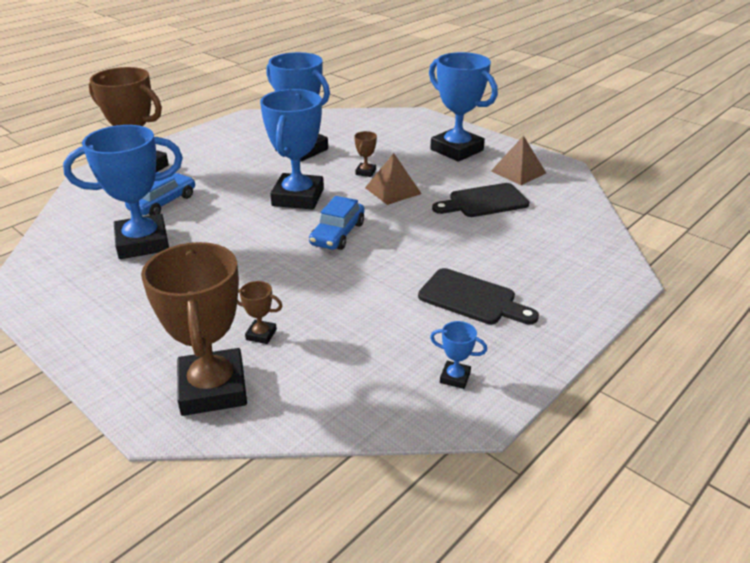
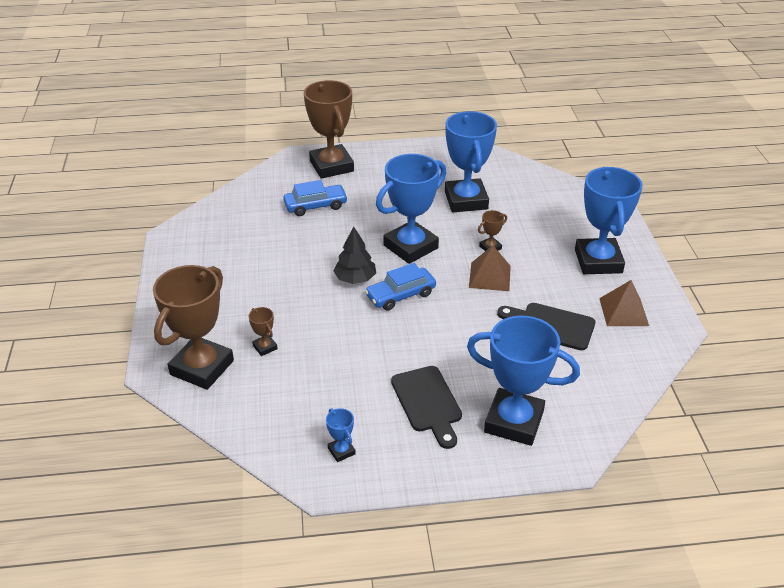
camera: 40 degrees right, 5 degrees up
blue trophy [63,125,183,259] -> blue trophy moved to [467,316,580,446]
none -> black tree [333,226,376,284]

